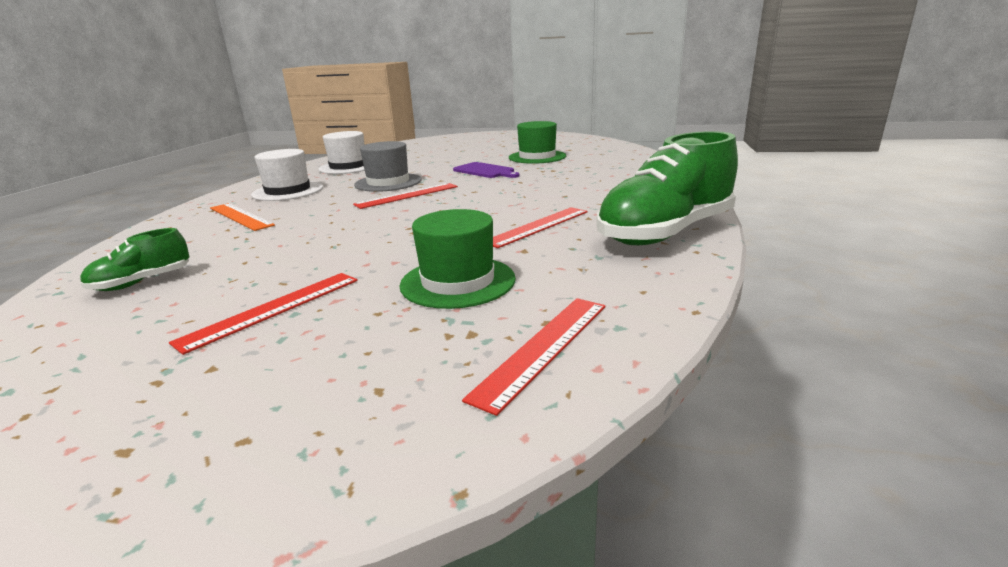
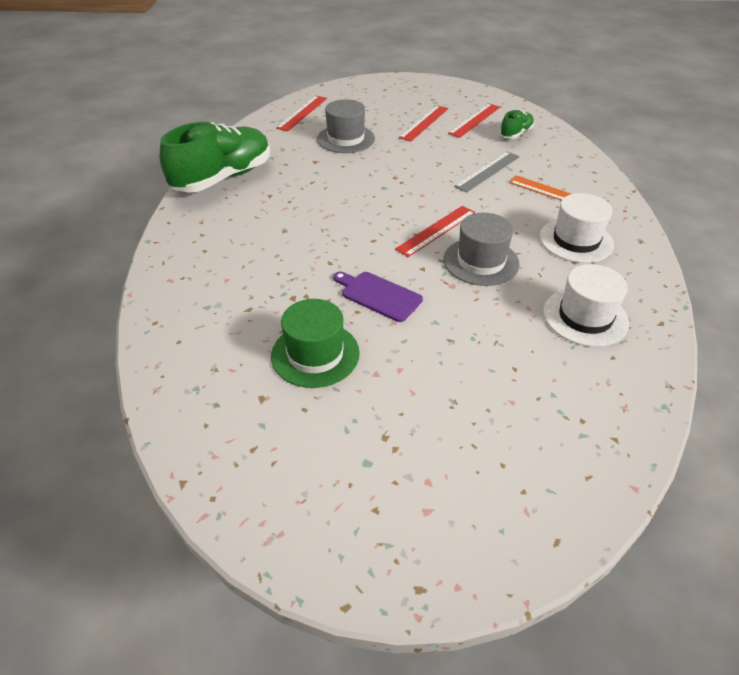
camera: 170 degrees right, 20 degrees up
green hat [400,209,516,309] -> grey hat [317,99,375,153]
red ruler [493,207,588,248] -> red ruler moved to [448,103,500,138]
none -> grey ruler [454,151,520,193]

